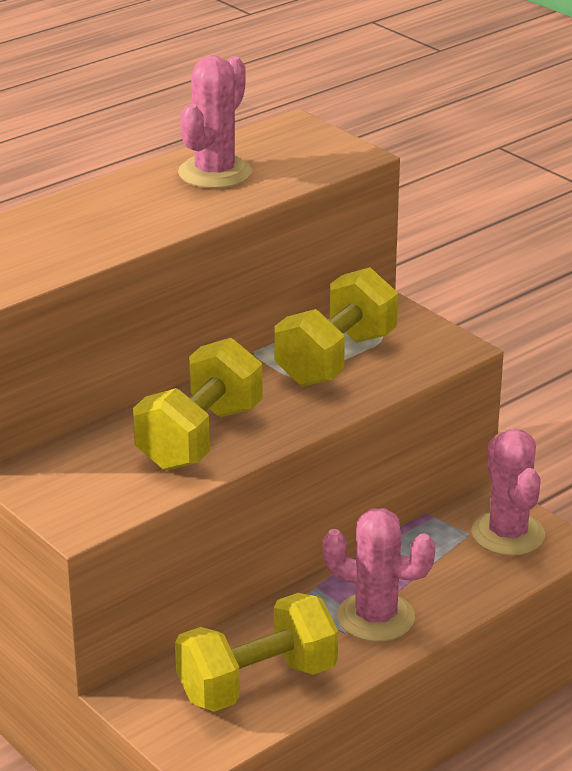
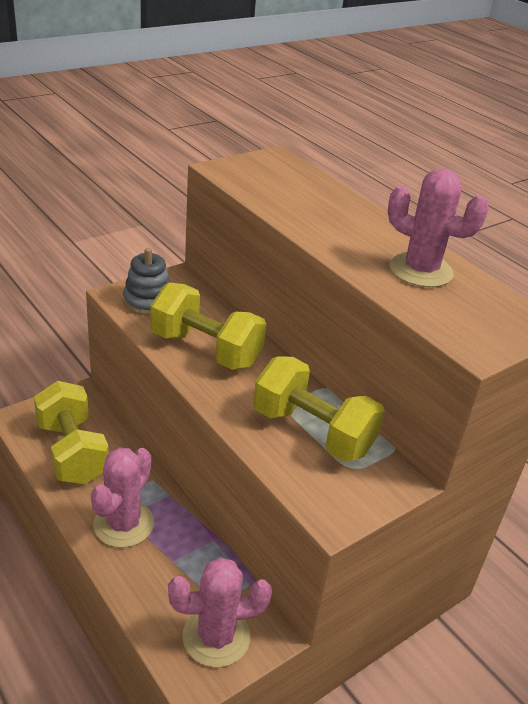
camera: 90 degrees right, 5 degrees up
none -> grey stacking toy [123,248,171,316]

